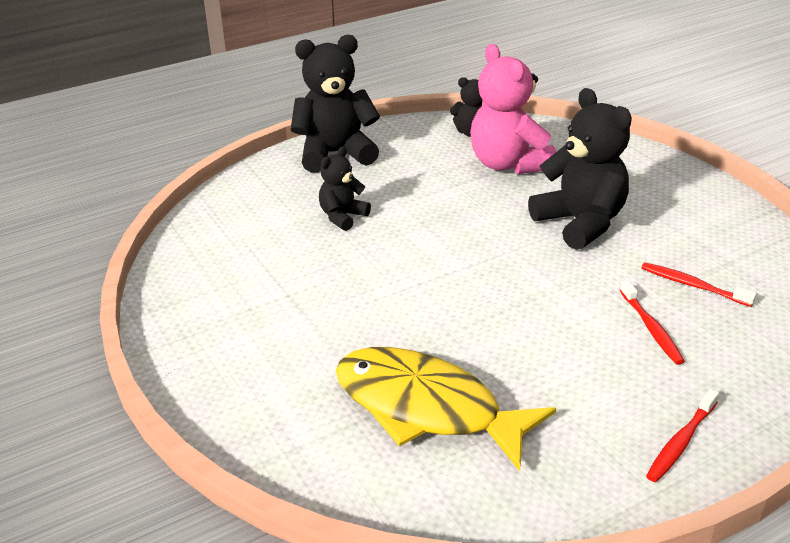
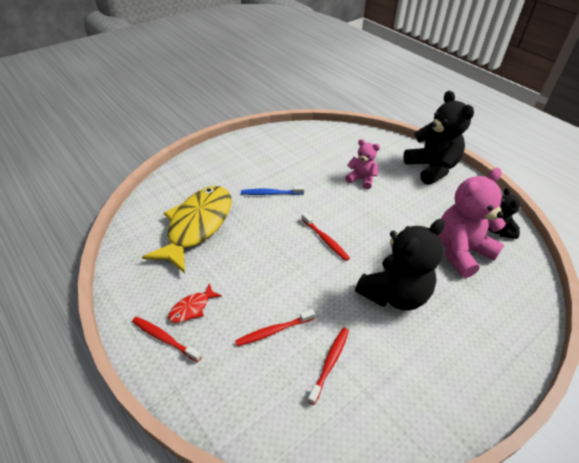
camera: 80 degrees right, 10 degrees up
black teddy bear [319,146,371,231] -> pink teddy bear [345,139,380,189]
none -> red fish [168,283,222,323]
none -> blue toothbrush [241,186,305,195]
none -> red toothbrush [302,213,350,261]

